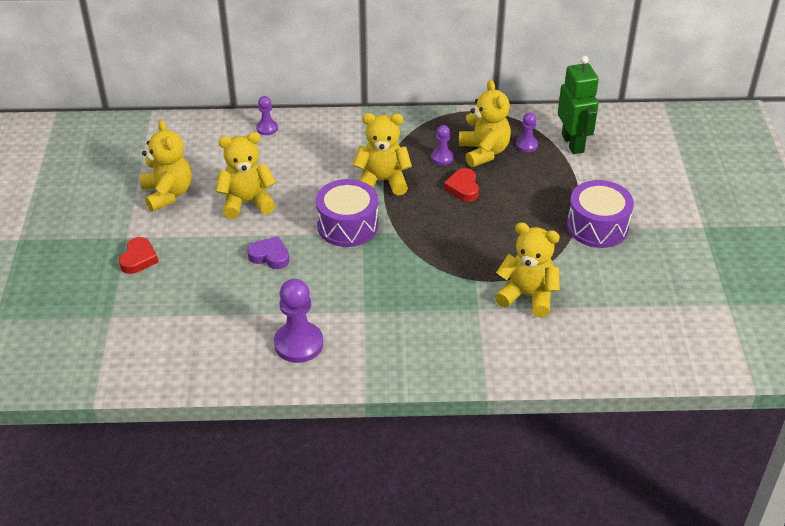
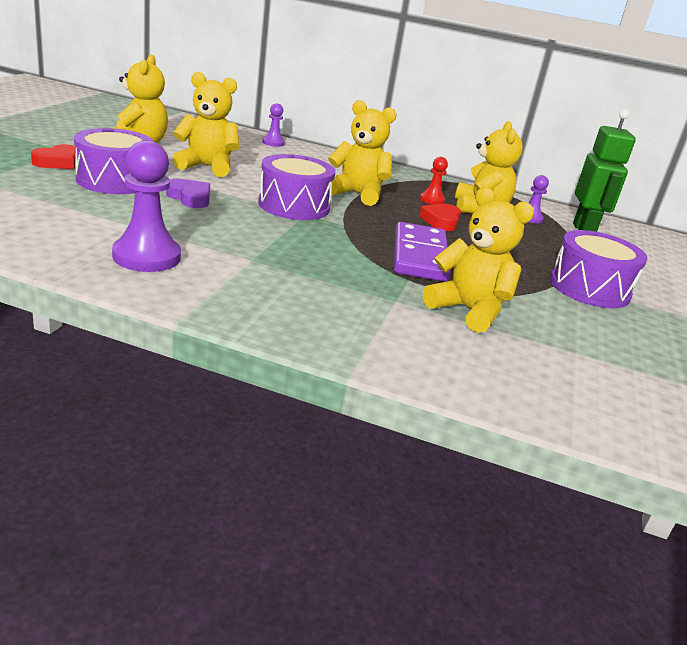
camera: 15 degrees right, 15 degrees down
purple pawn [431,125,454,165] -> red pawn [420,157,448,205]
none -> purple drum [74,128,153,194]
none -> purple domino [394,222,451,282]

